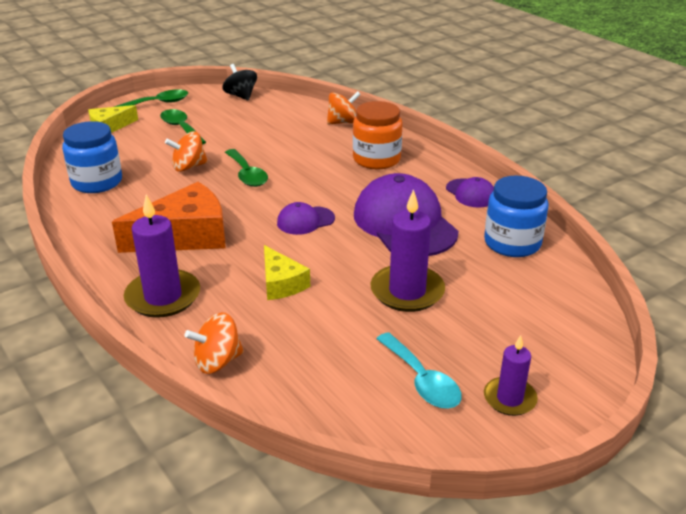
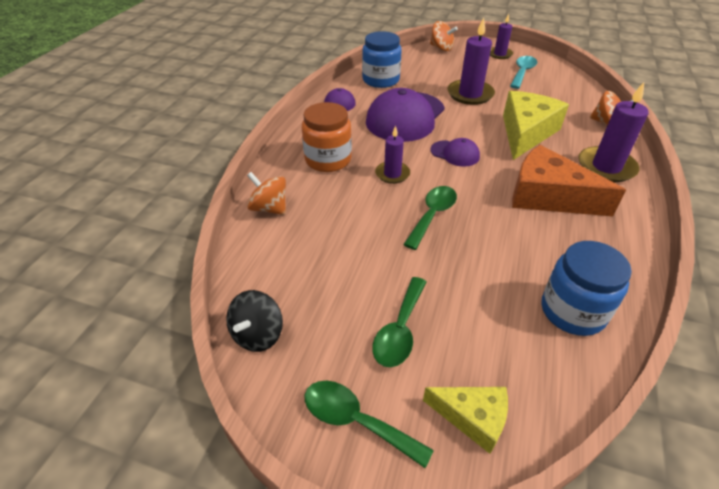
camera: 125 degrees left, 10 degrees up
orange spinning top [165,131,208,172] -> orange spinning top moved to [430,21,458,51]
yellow cheese [264,245,310,300] -> yellow cheese [503,91,569,160], size x1.78
none -> purple candle [375,125,410,184]

